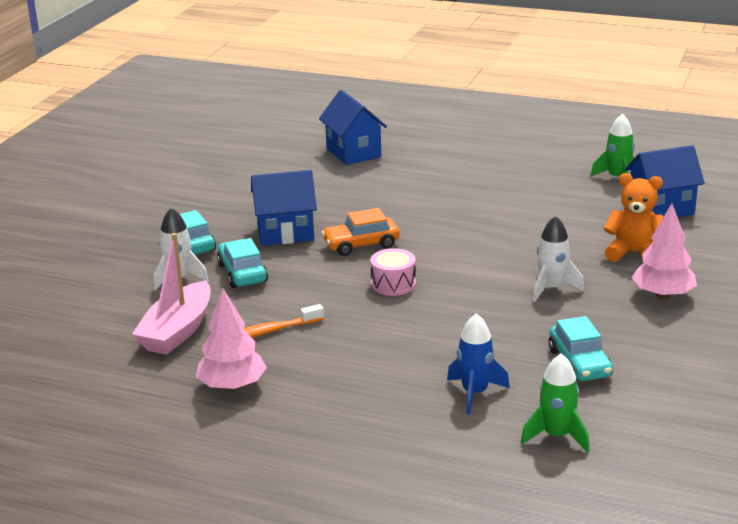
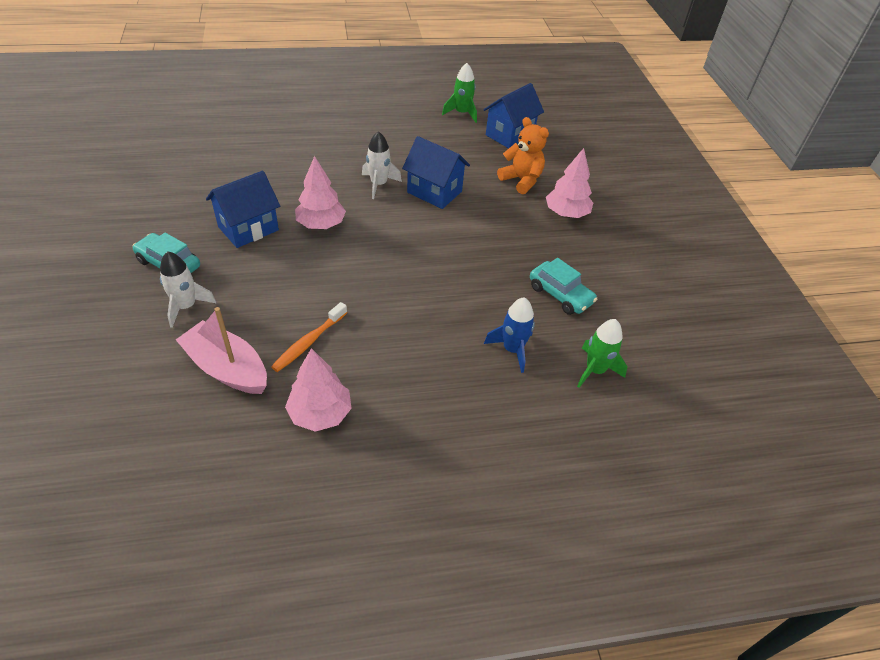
camera: 35 degrees left, 20 degrees up
pink boat [132,233,211,355] -> pink boat turned 135 degrees clockwise [176,307,267,394]
turquoise car [217,238,268,288] -> none
blue house [319,90,387,165] -> blue house moved to [402,136,470,209]
orange car [322,208,400,256] -> pink tree [295,156,346,229]
pink drum [370,248,416,296] -> none
white rocket [533,216,584,302] -> white rocket moved to [362,131,402,199]
orange teddy bear [603,173,663,262] -> orange teddy bear turned 60 degrees clockwise [497,117,549,194]

